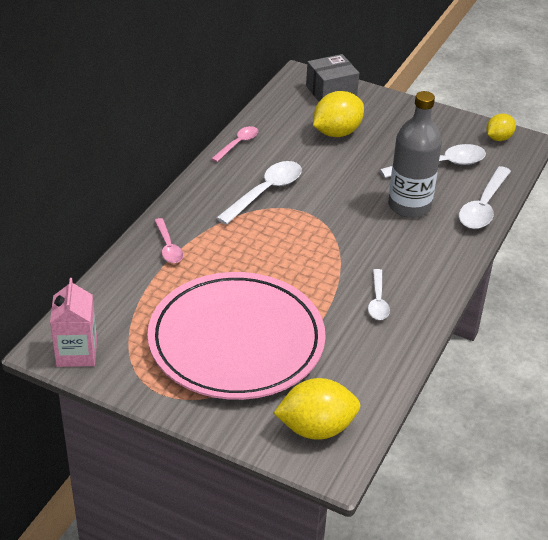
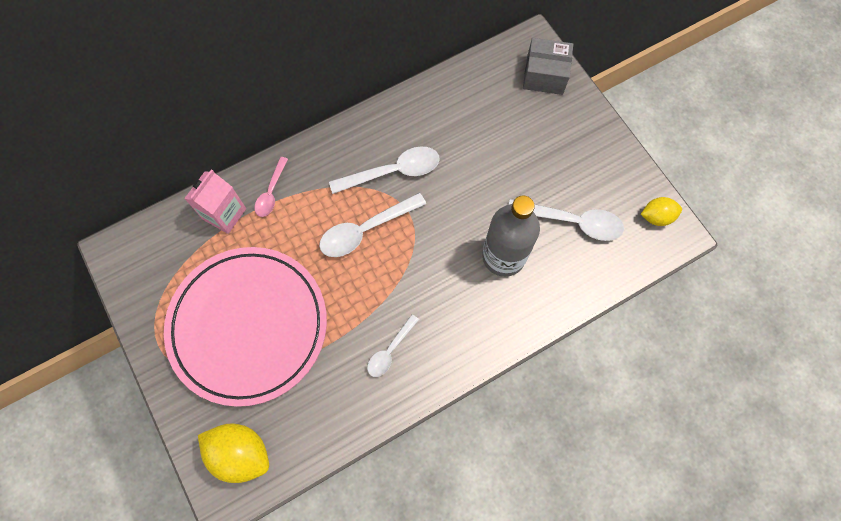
camera: 35 degrees right, 30 degrees up
pink carton [50,278,97,367] -> pink carton moved to [184,169,246,234]
pink spoon [211,126,258,162] -> none
yellow lemon [313,91,364,137] -> none
white spoon [459,166,511,229] -> white spoon moved to [319,193,426,257]

